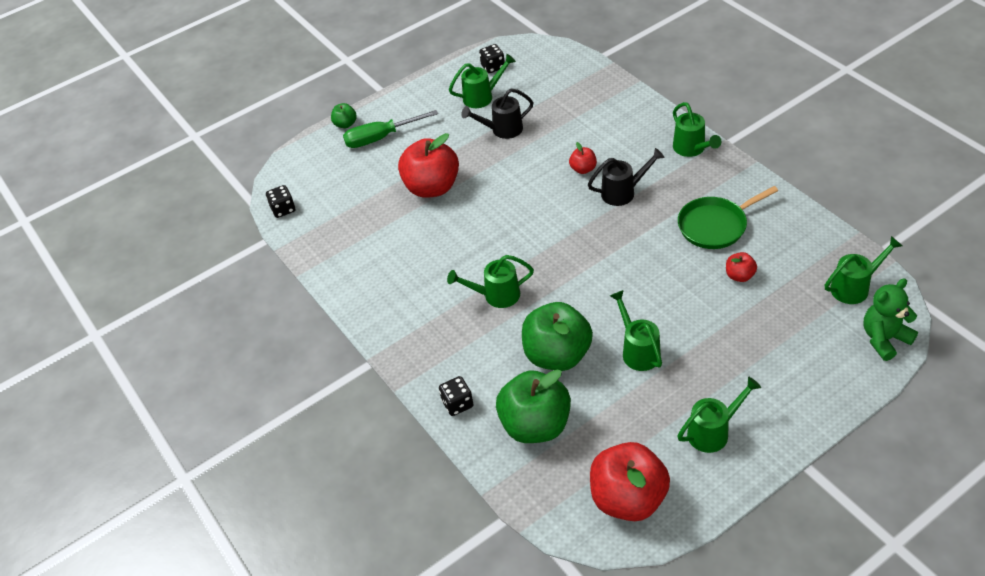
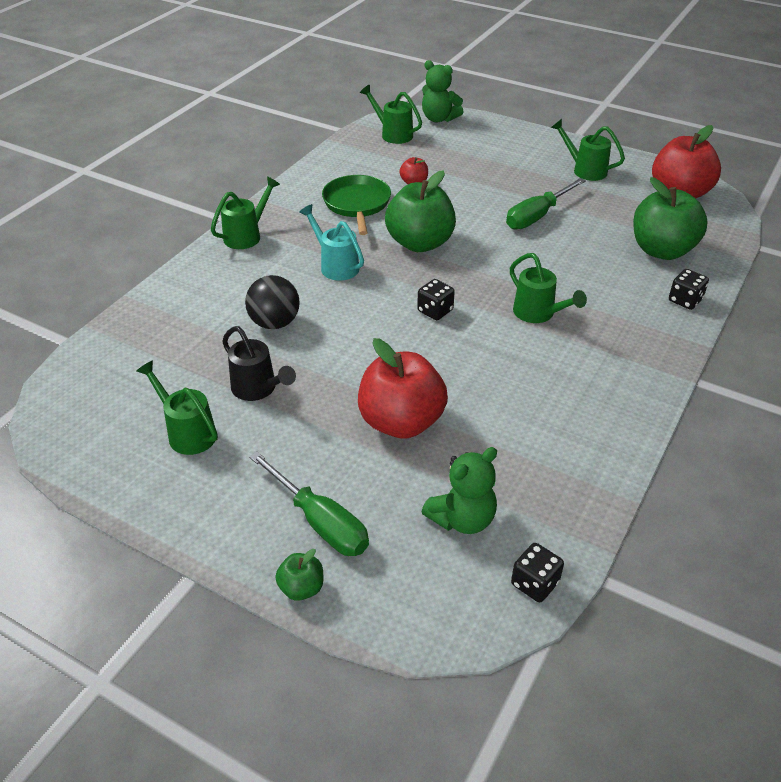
camera: 120 degrees left, 5 degrees down
black dice [479,44,505,73] -> black dice moved to [417,279,455,320]
green apple [522,302,593,371] -> green apple moved to [385,170,456,252]
red apple [569,142,597,174] -> none
black watering can [588,148,665,206] -> turquoise watering can [299,204,364,281]
green watering can [610,290,662,371] -> green screwdriver [506,178,586,230]
green pan [678,186,778,249] -> green pan turned 135 degrees counterclockwise [322,175,391,235]
none -> black ball [245,275,300,329]
none -> green teddy bear [422,447,497,534]

